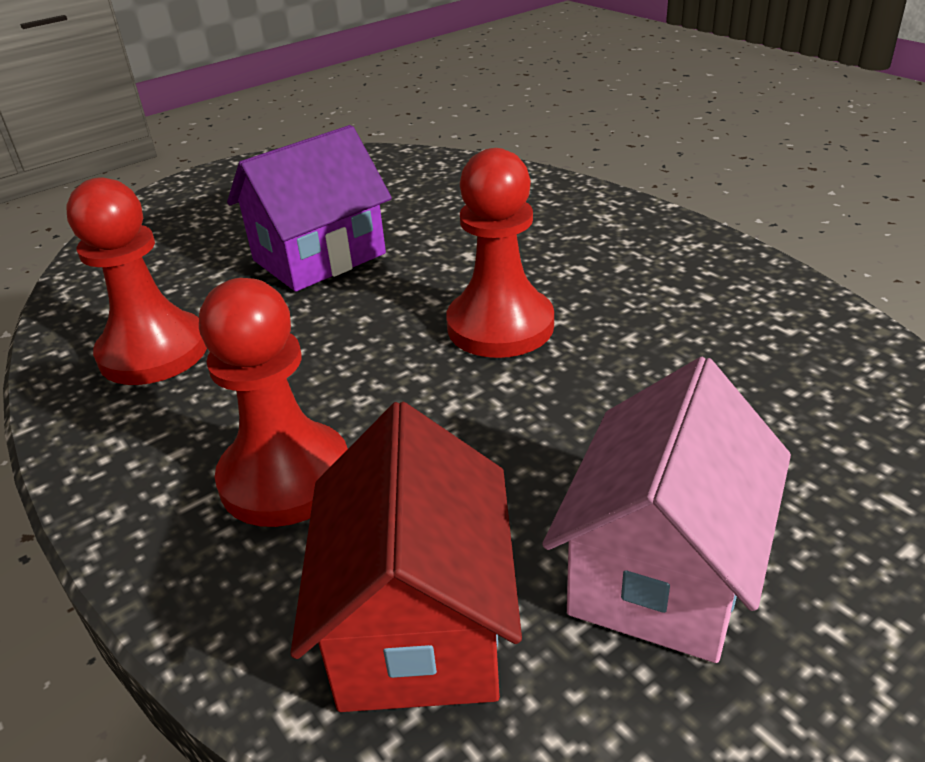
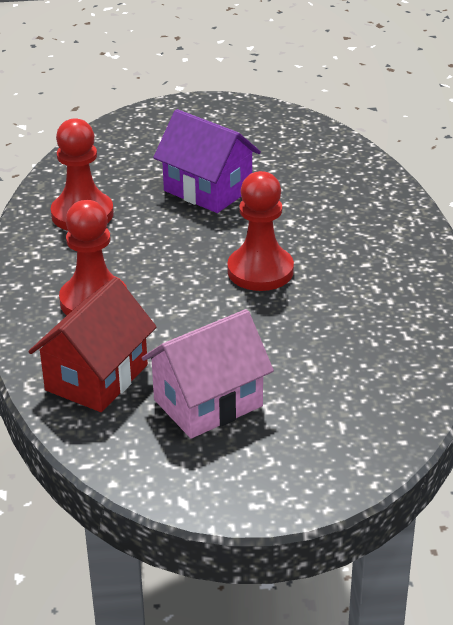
camera: 30 degrees right, 0 degrees up
purple house [227,125,392,292] -> purple house turned 45 degrees clockwise [153,109,261,213]

